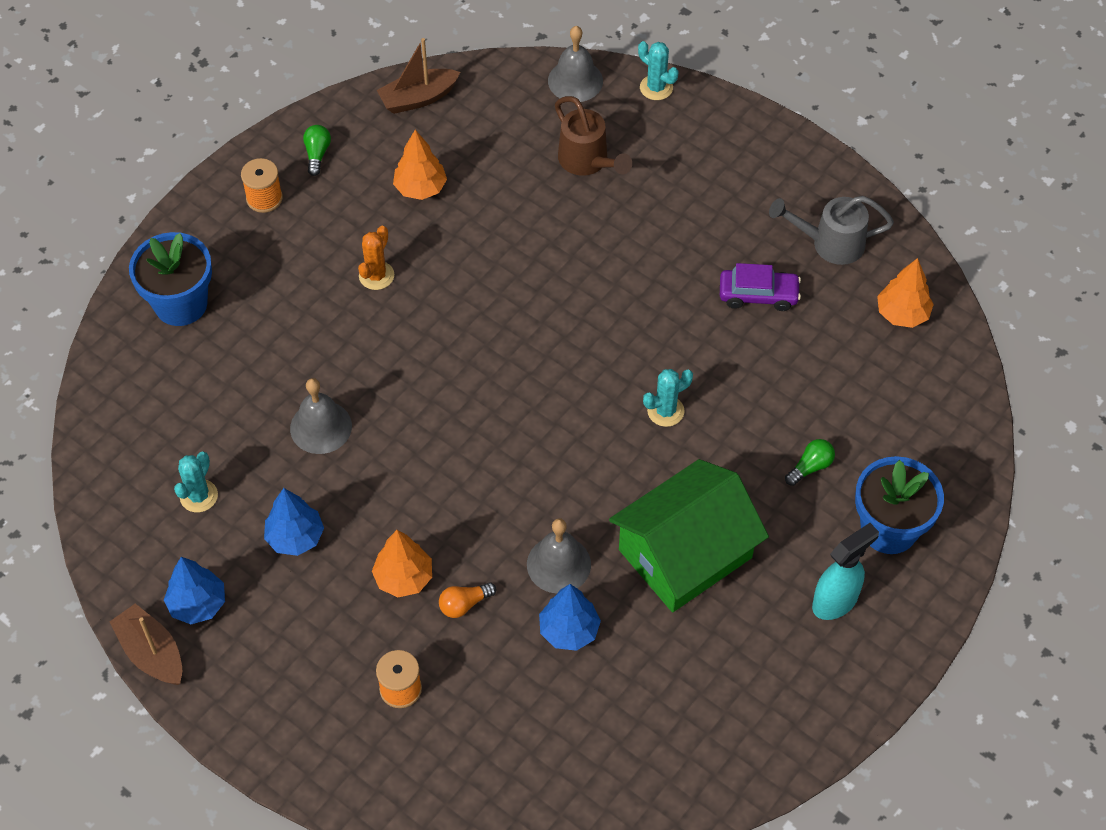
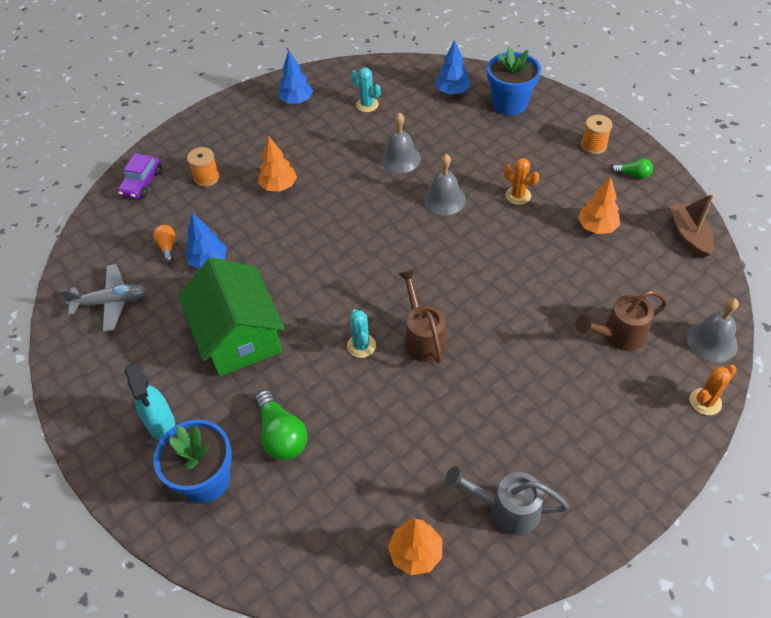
camera: 105 degrees right, 5 degrees down
brown boat [109,603,182,685] -> none
blue tree [264,488,324,556] -> blue tree moved to [435,40,470,95]
orange light bulb [439,582,496,618] -> orange light bulb moved to [153,225,175,263]
grey bell [527,518,591,594] -> grey bell moved to [423,154,466,215]
turquoise cactus [638,41,678,100] -> orange cactus [690,365,736,415]
purple car [720,263,801,311] -> purple car moved to [118,153,162,199]
grey watering can [769,196,894,265] -> grey watering can turned 90 degrees counterclockwise [445,466,569,535]
green light bulb [785,439,835,486] -> green light bulb [255,390,307,460], size x1.77
none -> grey plane [59,264,147,332]
none -> brown watering can [399,269,447,363]

